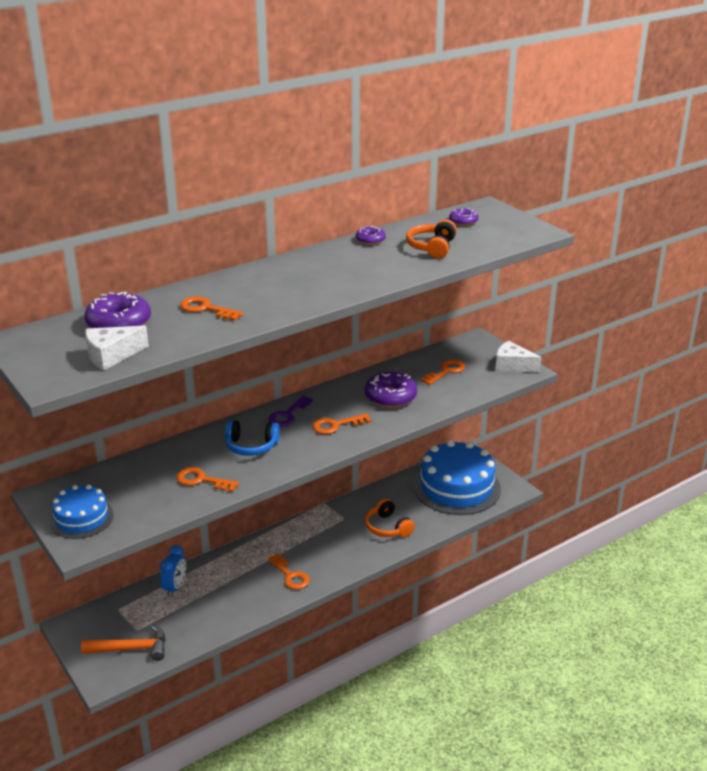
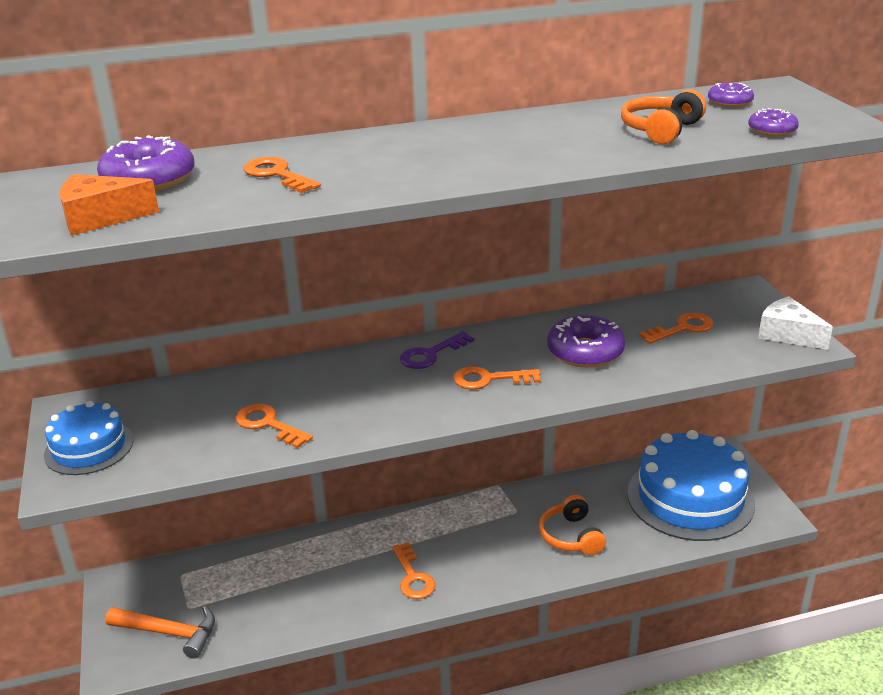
camera: 20 degrees right, 0 degrees up
white cheese [85,325,149,371] -> orange cheese [60,174,159,236]
blue clock [160,545,186,597] -> none
blue headphones [225,420,280,456] -> none
purple donut [356,226,386,245] -> purple donut moved to [748,108,799,137]

